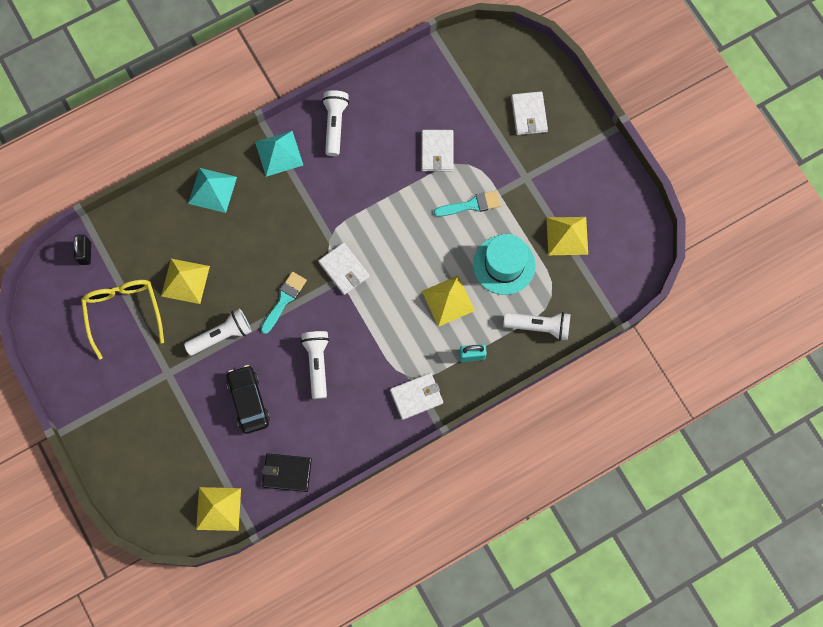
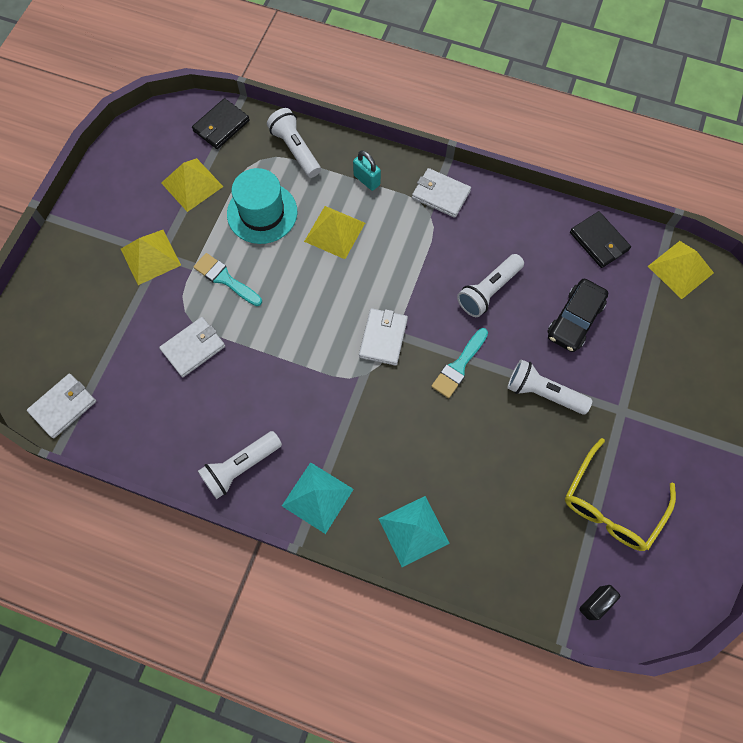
camera: 130 degrees left, 5 degrees down
yellow pyramid [161,259,210,304] -> yellow pyramid moved to [121,230,181,285]
turquoise brush [261,272,307,334] -> turquoise brush turned 45 degrees counterclockwise [431,328,488,398]
white wallet [511,92,548,135] -> white wallet moved to [27,374,96,438]
none -> black wallet [192,98,250,149]

